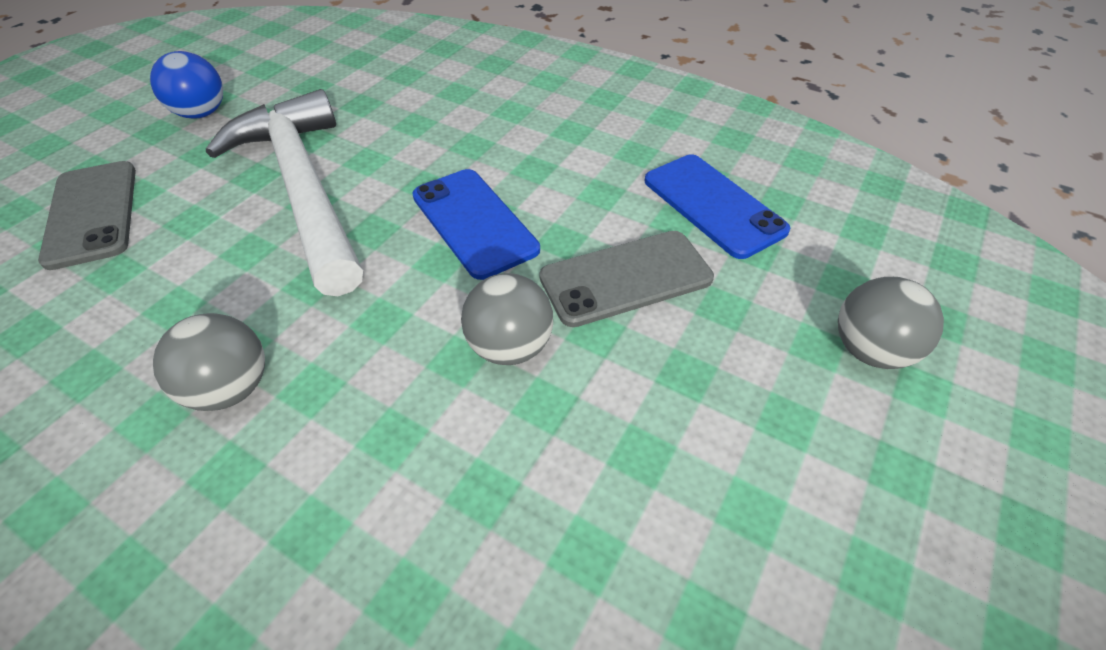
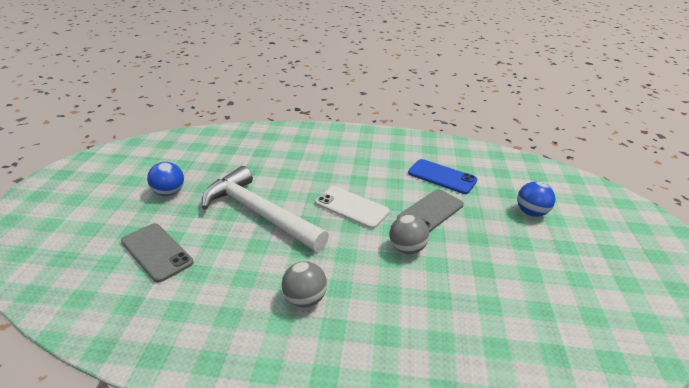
camera: 25 degrees left, 15 degrees down
blue phone [412,169,540,280] -> white phone [315,186,390,229]
grey ball [838,277,944,369] -> blue ball [517,181,555,217]

